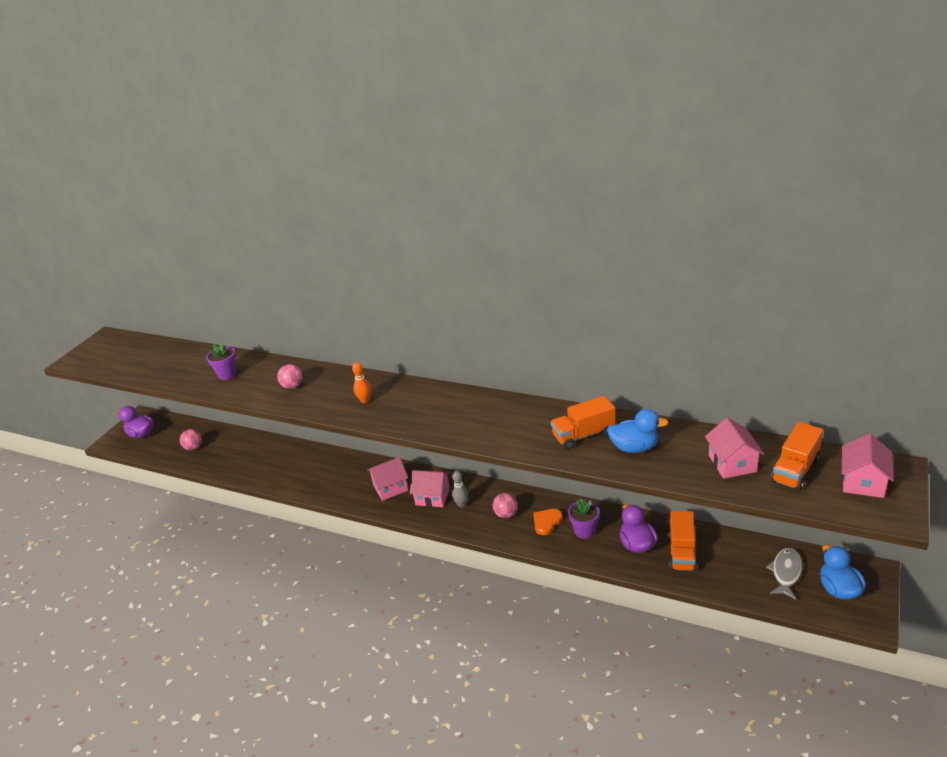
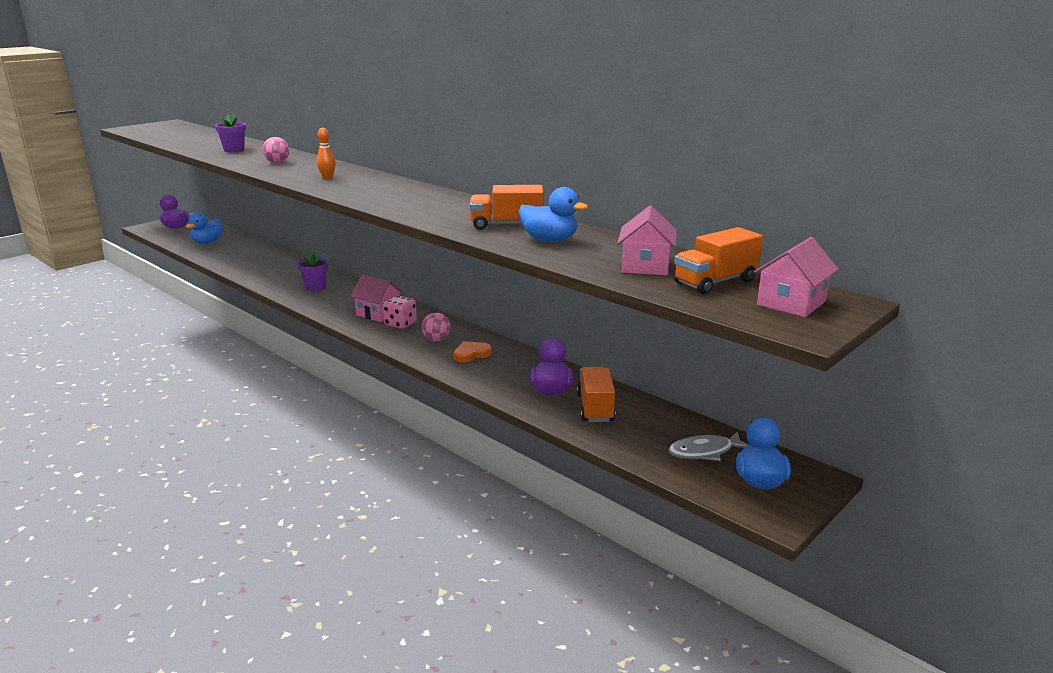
camera: 15 degrees right, 10 degrees down
pink ball [180,429,202,450] -> blue duck [186,212,223,244]
pink house [367,457,408,501] -> none
grey bowling pin [452,471,468,507] -> pink dice [383,296,417,329]
purple flower pot [568,498,600,539] -> purple flower pot moved to [297,251,328,291]
orange truck [668,511,697,572] -> orange truck turned 150 degrees clockwise [577,367,616,422]
grey fish [766,548,802,600] -> grey fish turned 150 degrees counterclockwise [668,432,749,461]

